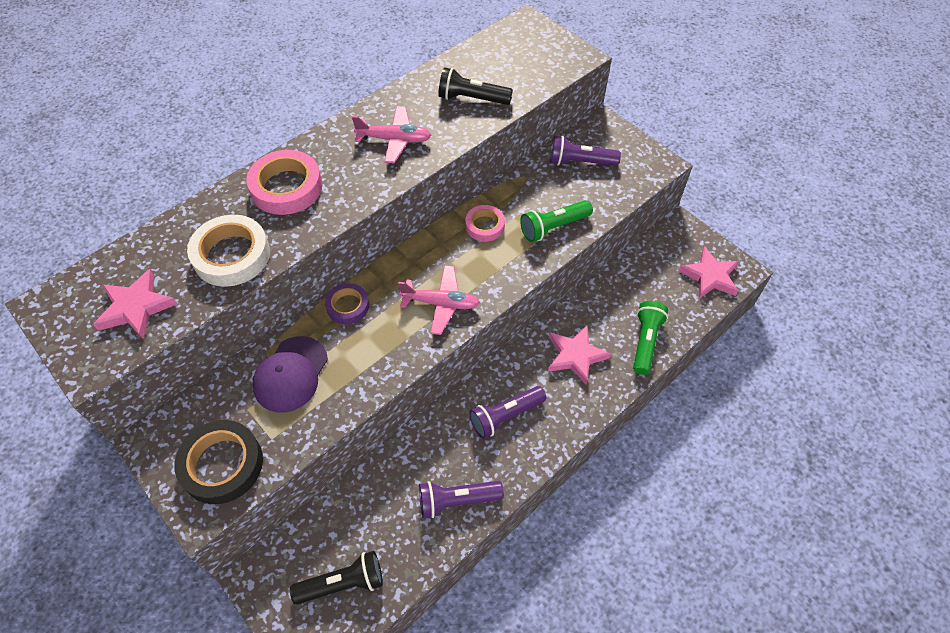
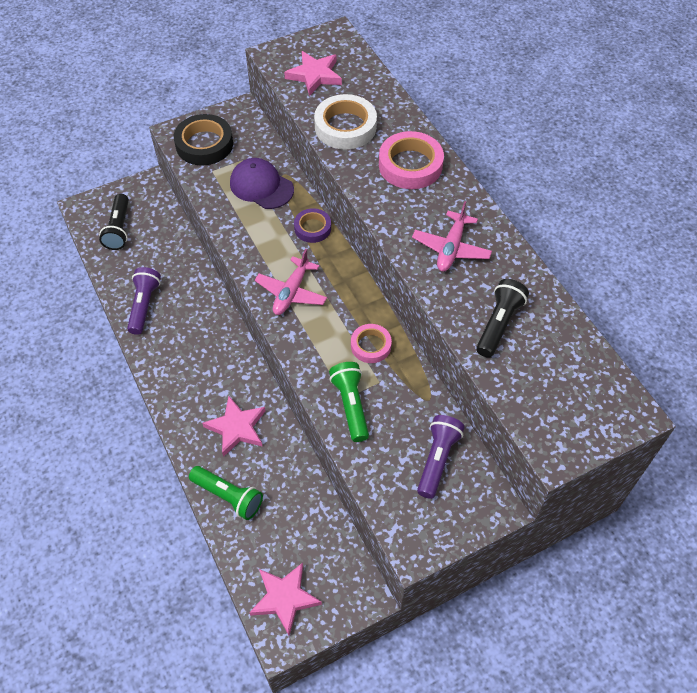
camera: 105 degrees right, 0 degrees up
purple flashlight [469,386,546,439] -> none

